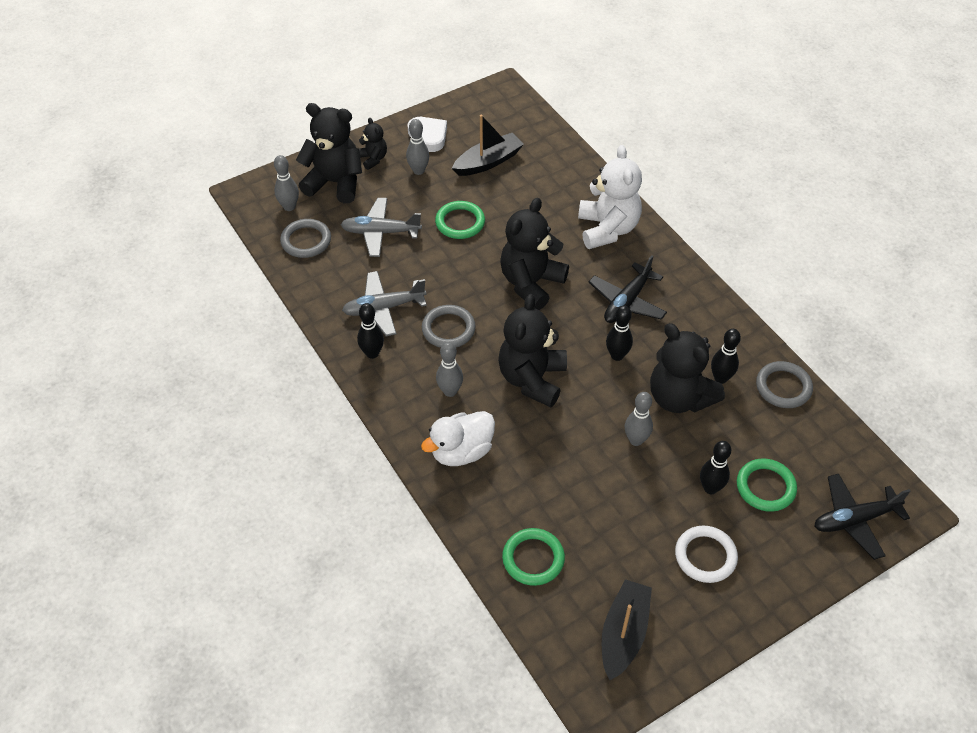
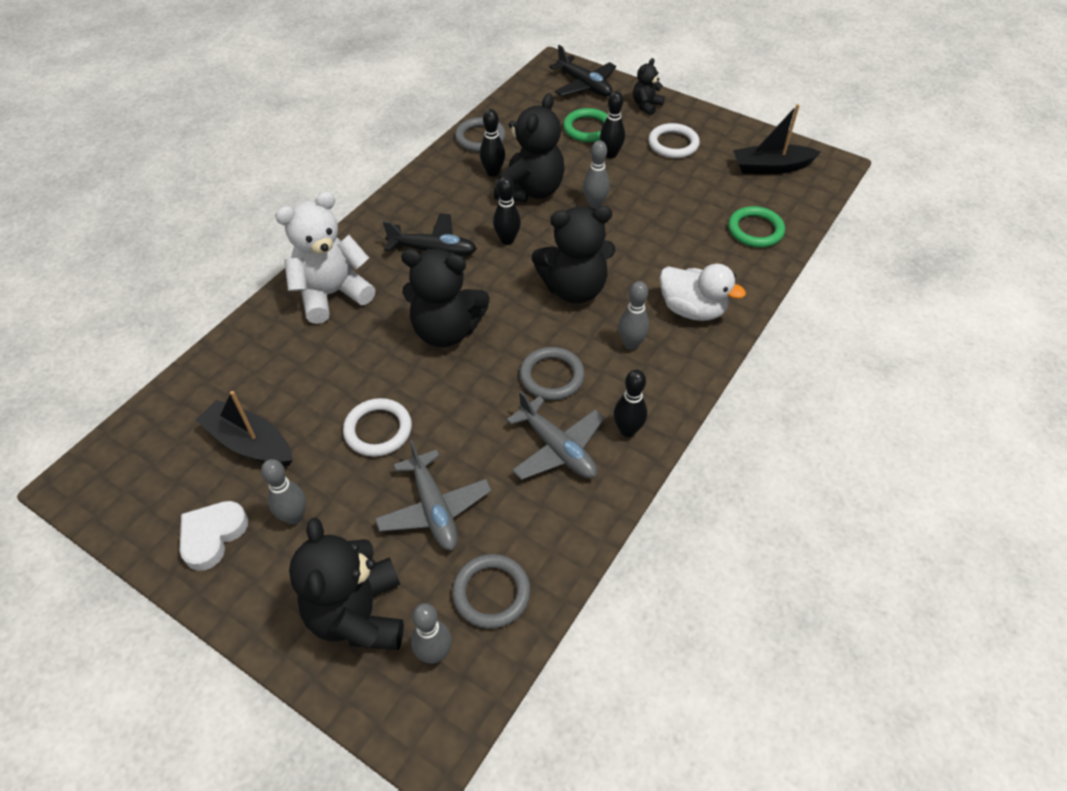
camera: 115 degrees left, 0 degrees up
black teddy bear [359,118,387,170] -> black teddy bear moved to [633,58,665,115]
green ring [435,201,485,239] -> white ring [343,398,412,457]

